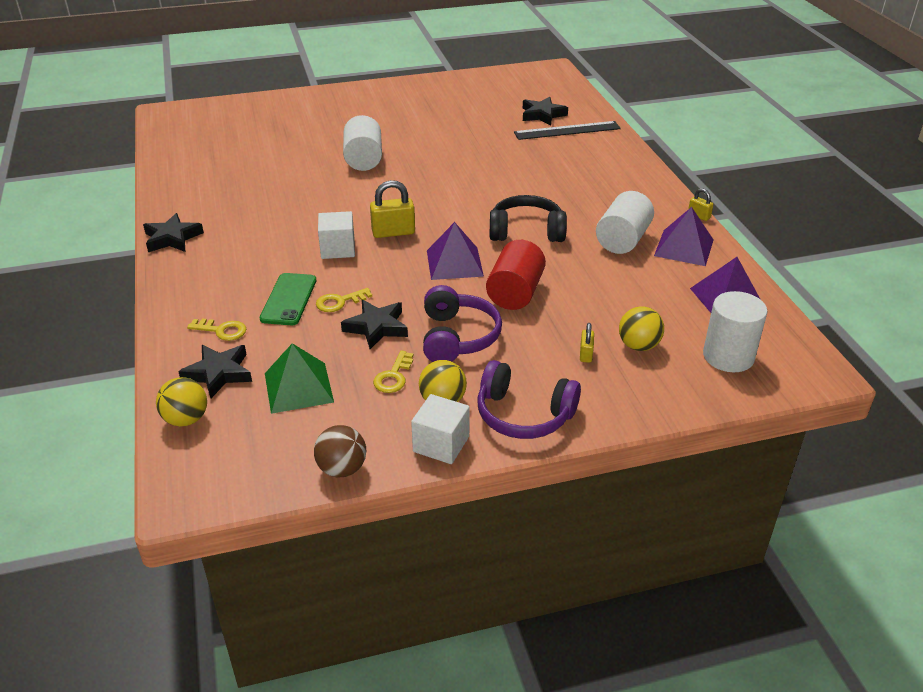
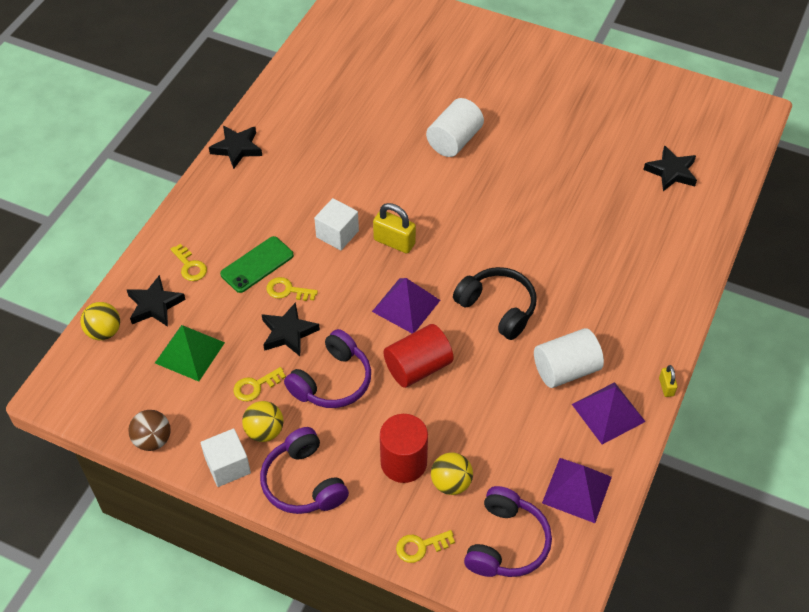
camera: 40 degrees right, 15 degrees up
black ruler [514,121,621,140] -> none
yellow padlock [580,323,594,363] -> red cylinder [380,414,428,483]
white cylinder [703,291,767,372] -> purple headphones [464,486,552,577]
none -> yellow key [396,530,455,563]

